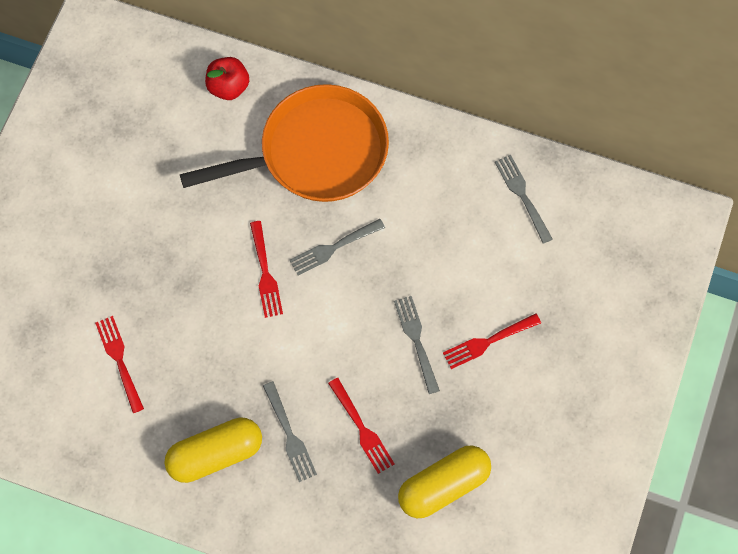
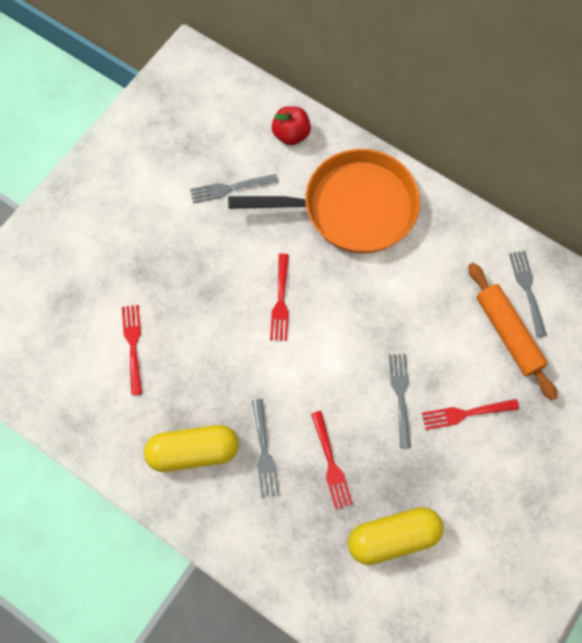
camera: 15 degrees right, 0 degrees up
grey fork [289,219,385,275] -> grey fork moved to [190,174,278,204]
none -> orange rolling pin [468,263,557,401]

